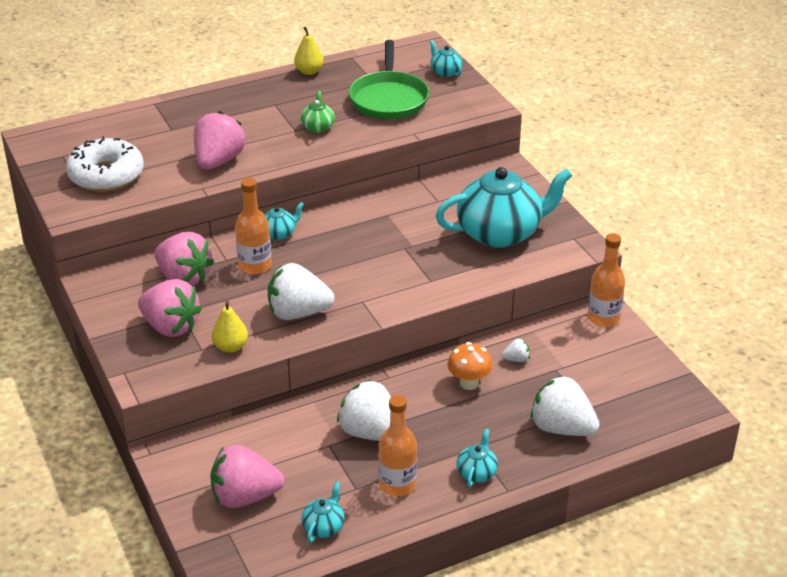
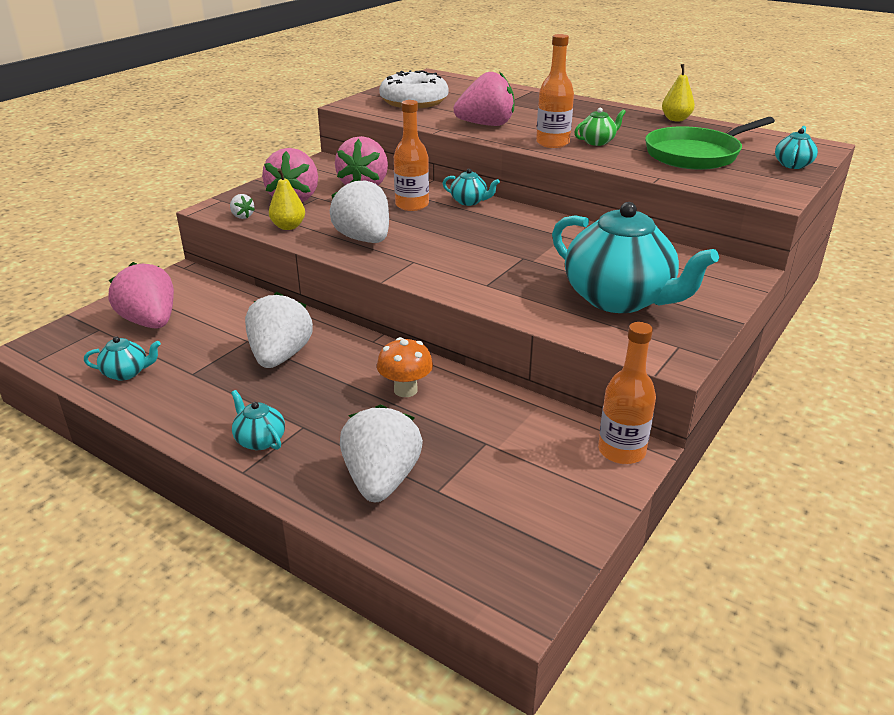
camera: 60 degrees right, 5 degrees down
orange bottle [378,395,417,496] -> orange bottle moved to [536,34,574,148]
turquoise teapot [456,429,498,487] -> turquoise teapot turned 120 degrees counterclockwise [231,390,285,450]
white strawberry [502,339,530,362] -> white strawberry moved to [230,194,255,219]

